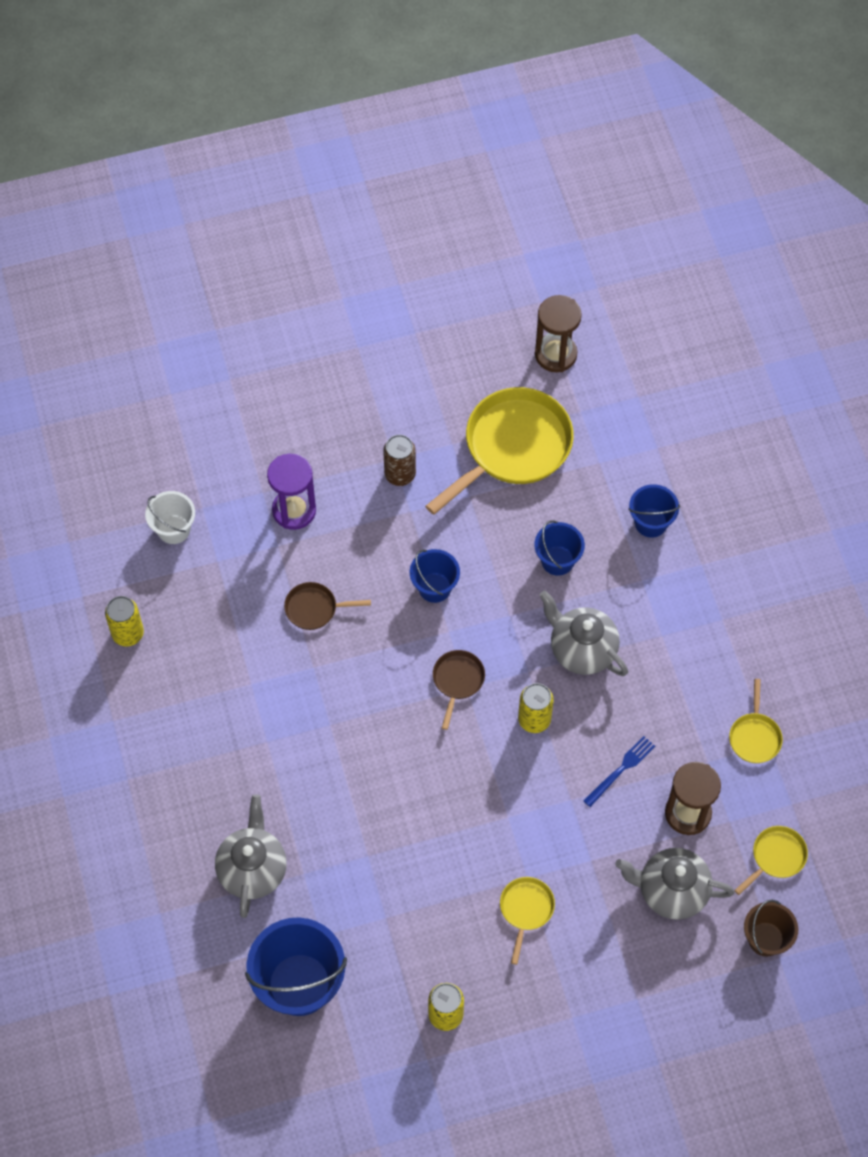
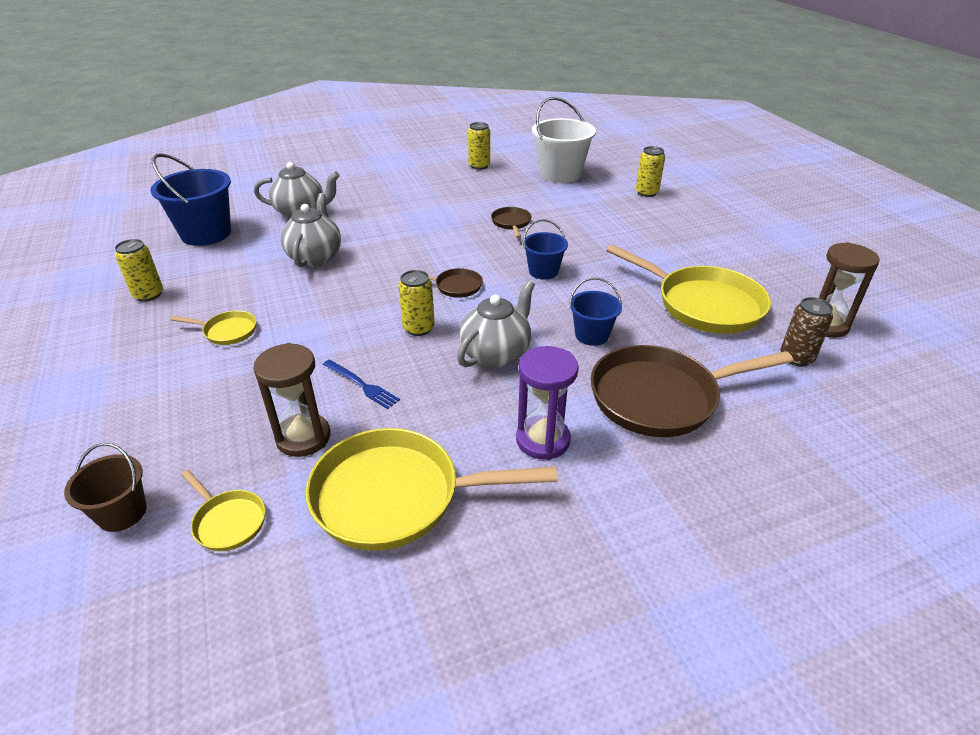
camera: 85 degrees right, 25 degrees down
white bucket [145,491,195,544] -> white bucket [532,97,596,183], size x1.78
purple hourglass [267,454,316,530] -> purple hourglass moved to [516,346,579,460]
brown can [383,435,416,486] -> brown can moved to [780,297,833,367]
grey teapot [615,848,734,920] -> grey teapot moved to [281,193,341,267]
blue bucket [628,484,680,538] -> brown pan [591,345,793,437]
yellow pan [729,679,783,763] -> yellow pan [306,428,557,551], size x2.14
none -> yellow can [636,146,665,197]

